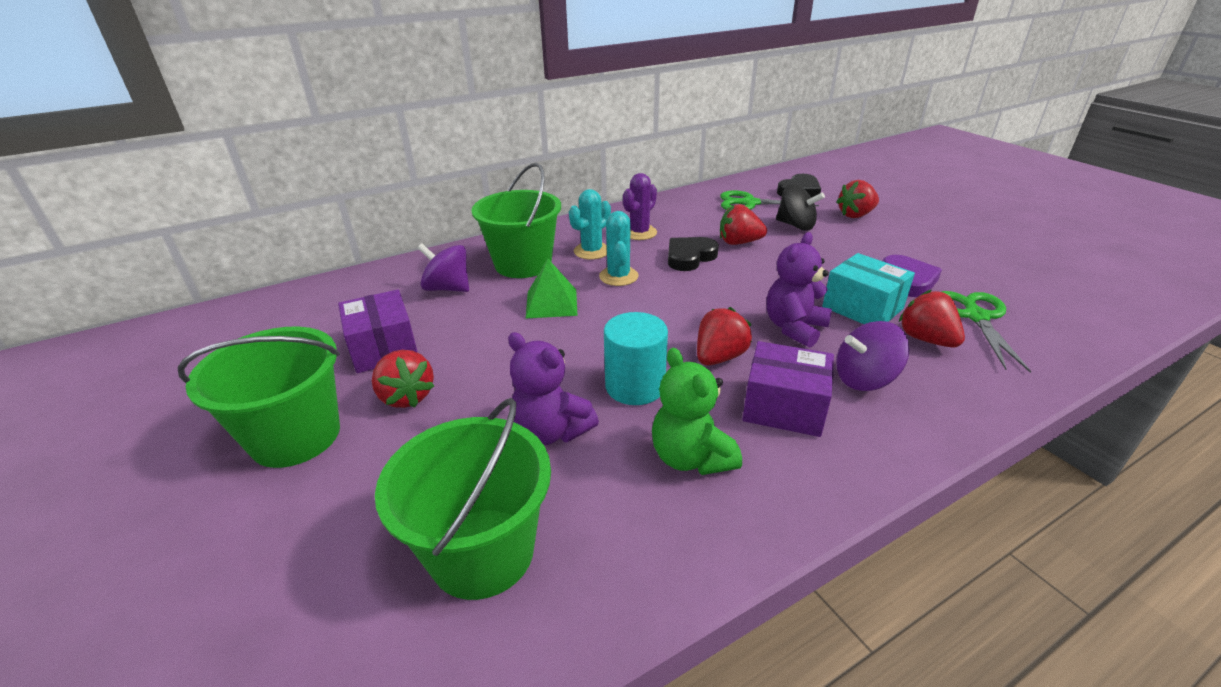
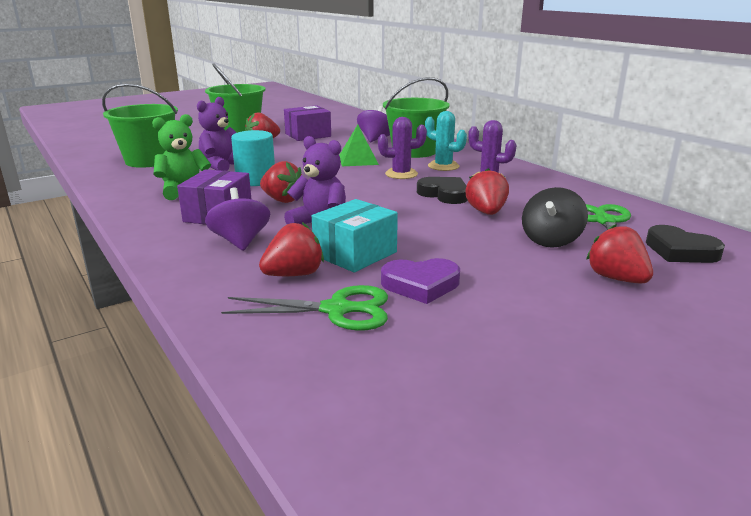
camera: 85 degrees right, 10 degrees down
turquoise cactus [599,211,639,286] -> purple cactus [378,117,427,179]

